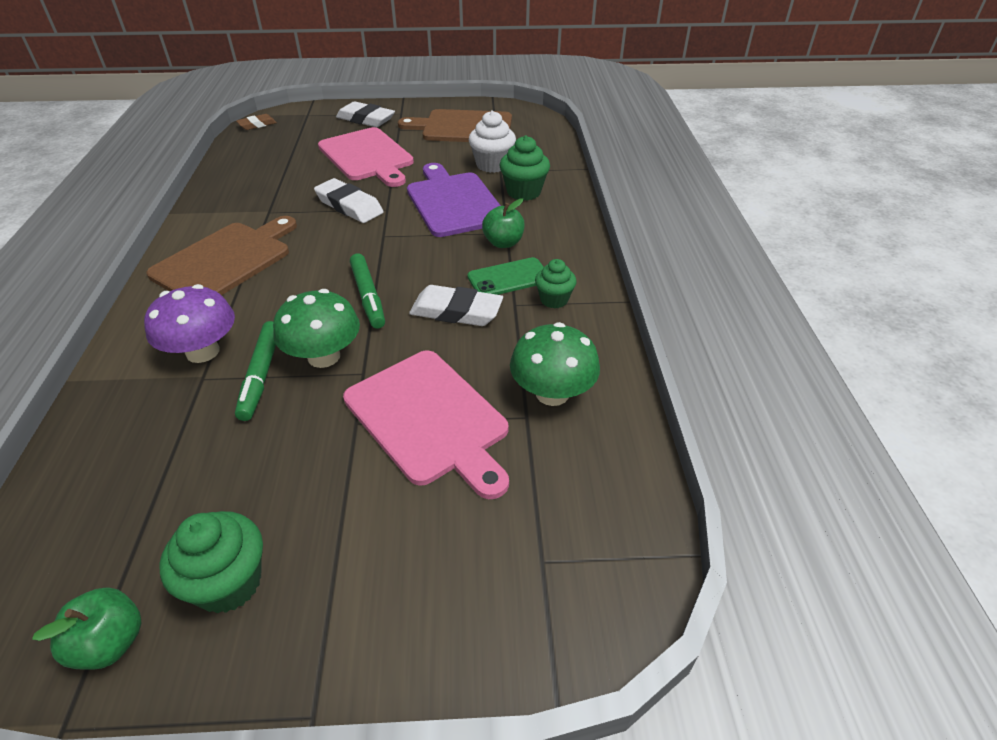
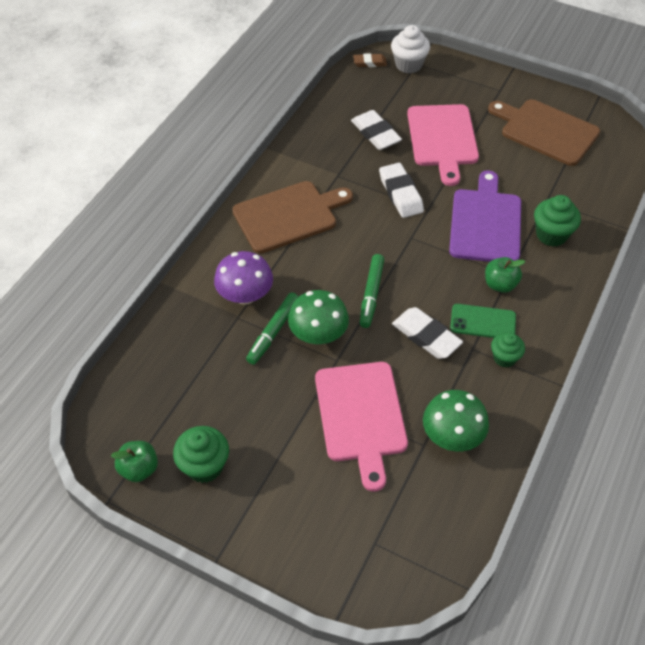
camera: 30 degrees right, 10 degrees up
white eraser [336,101,395,127] -> white eraser moved to [351,110,402,150]
white cupcake [469,110,516,173] -> white cupcake moved to [391,25,430,73]

